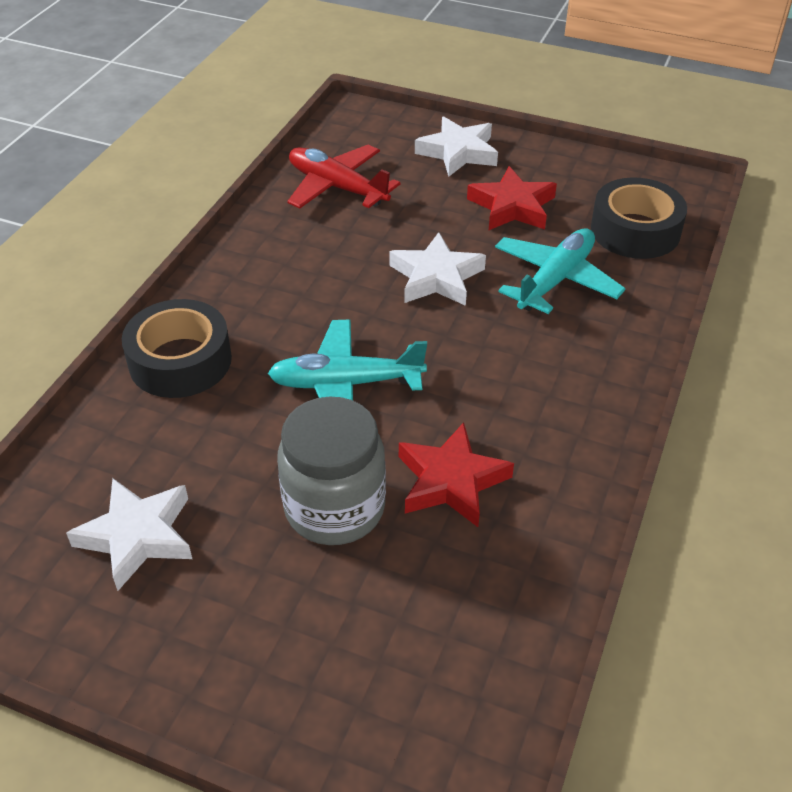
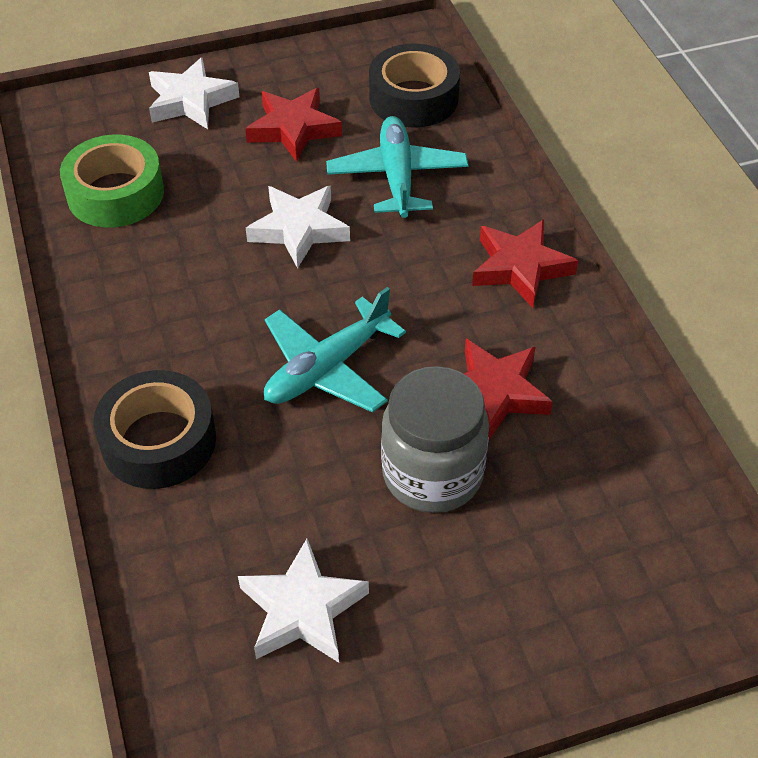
camera: 40 degrees left, 5 degrees up
red plane [287,145,400,209] -> green tape [60,135,164,228]
none -> red star [472,219,578,308]

